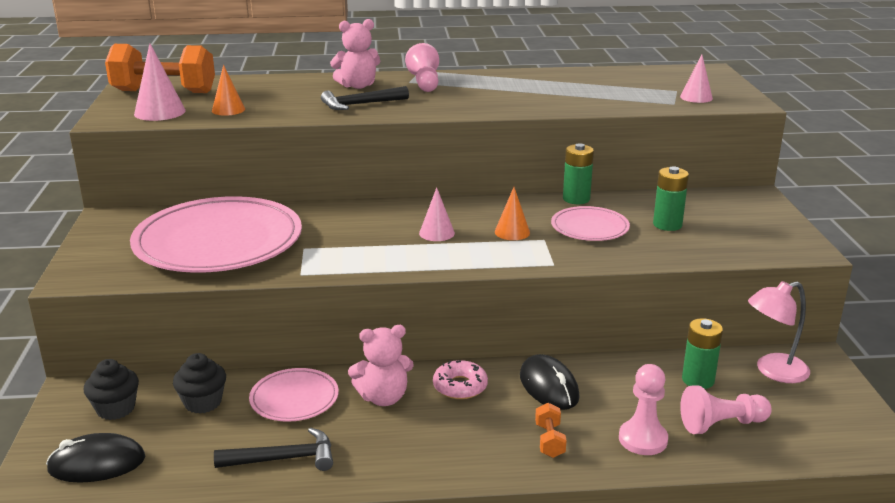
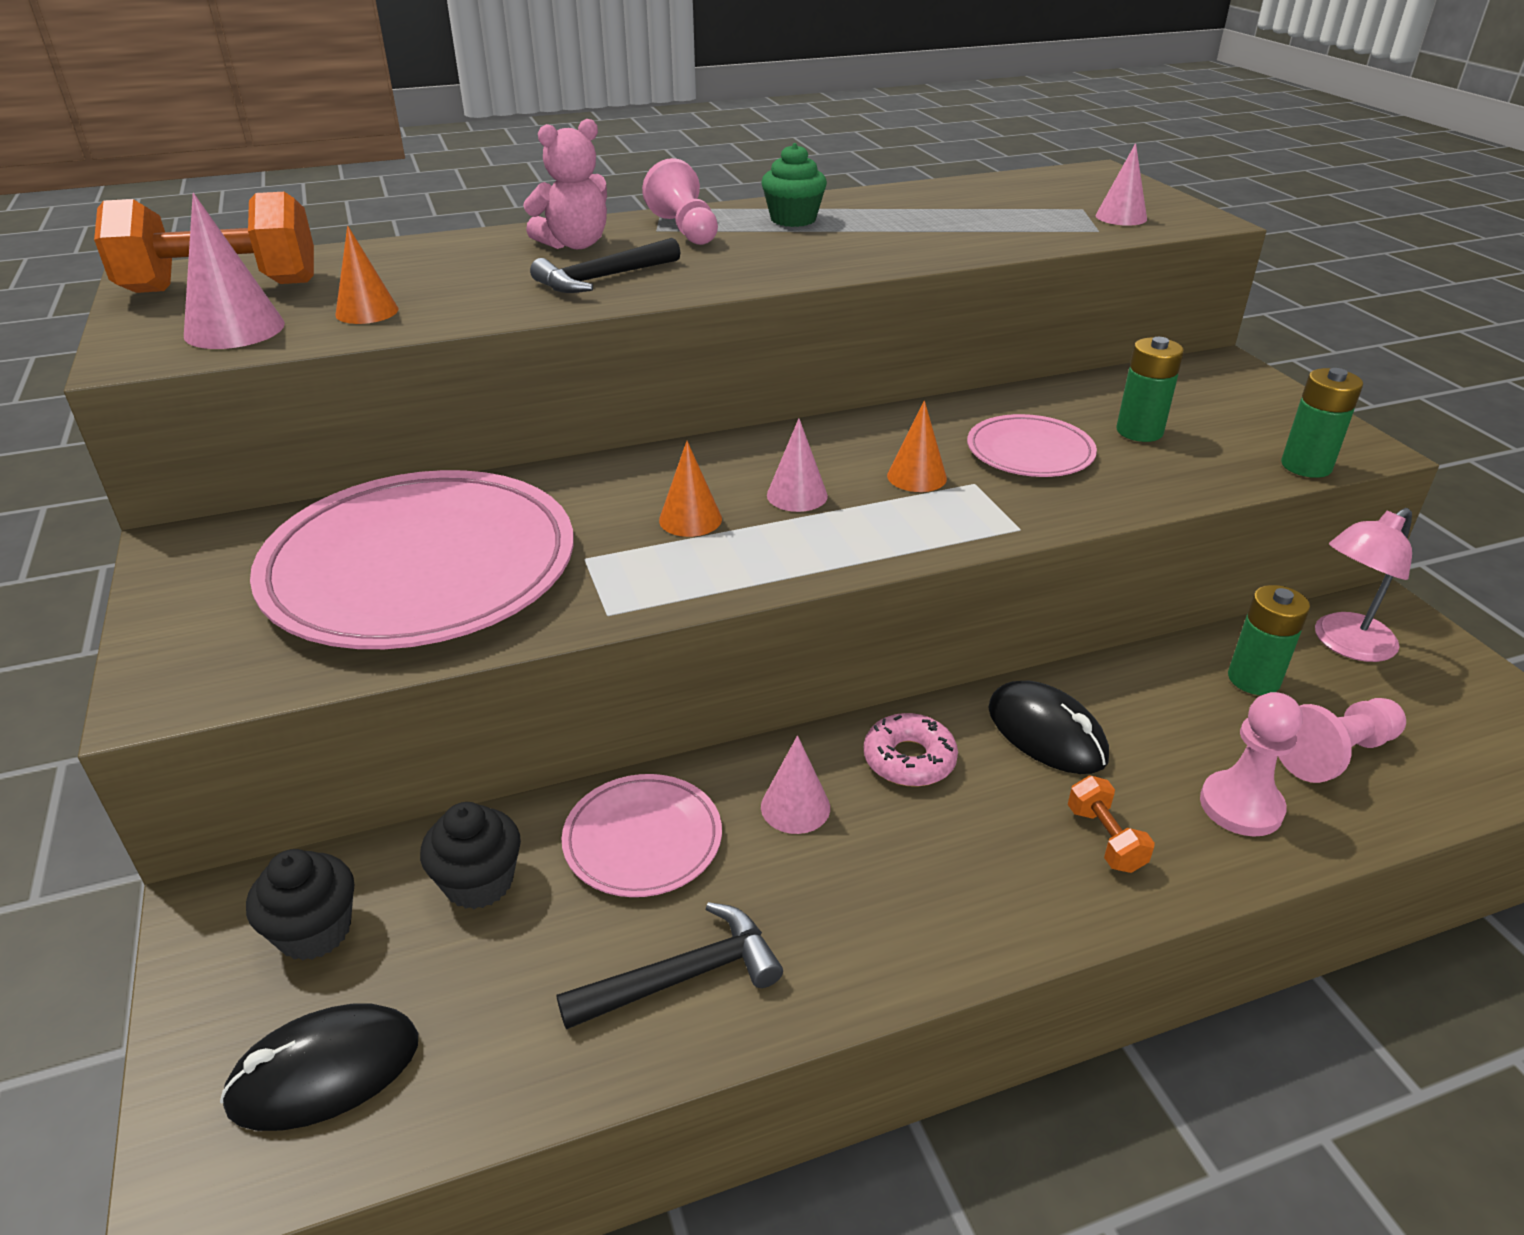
camera: 15 degrees left, 10 degrees up
pink teddy bear [348,325,414,406] -> pink cone [761,736,830,834]
green battery [563,143,594,204] -> green battery moved to [1281,368,1363,478]
none -> orange cone [659,441,722,537]
none -> green cupcake [761,143,827,227]

